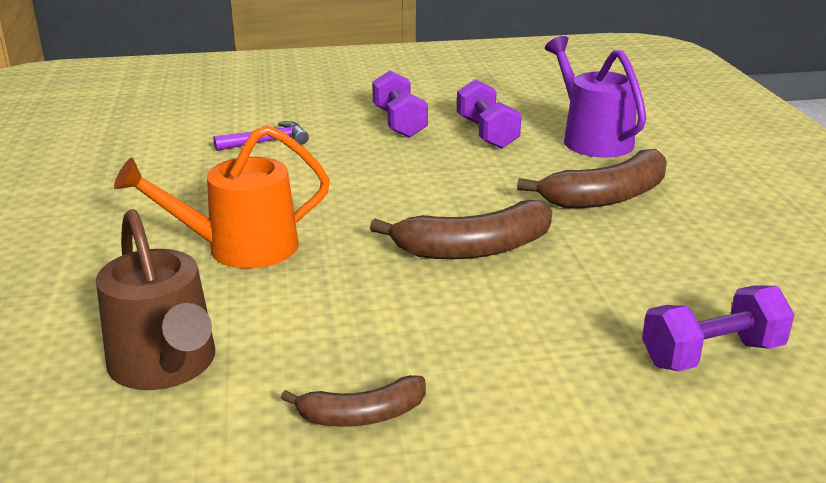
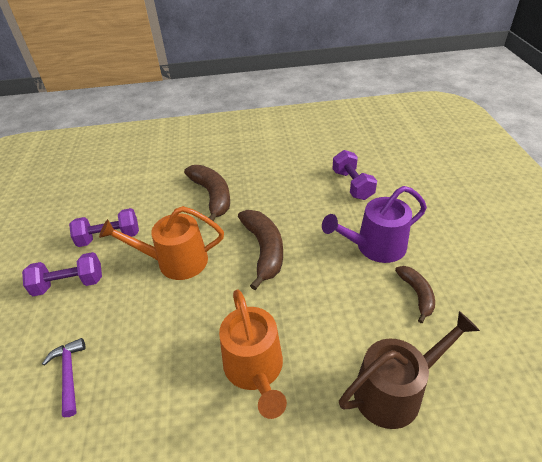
camera: 85 degrees left, 15 degrees up
purple watering can [545,36,646,158] -> purple watering can moved to [322,186,427,263]
none -> orange watering can [99,206,224,280]

